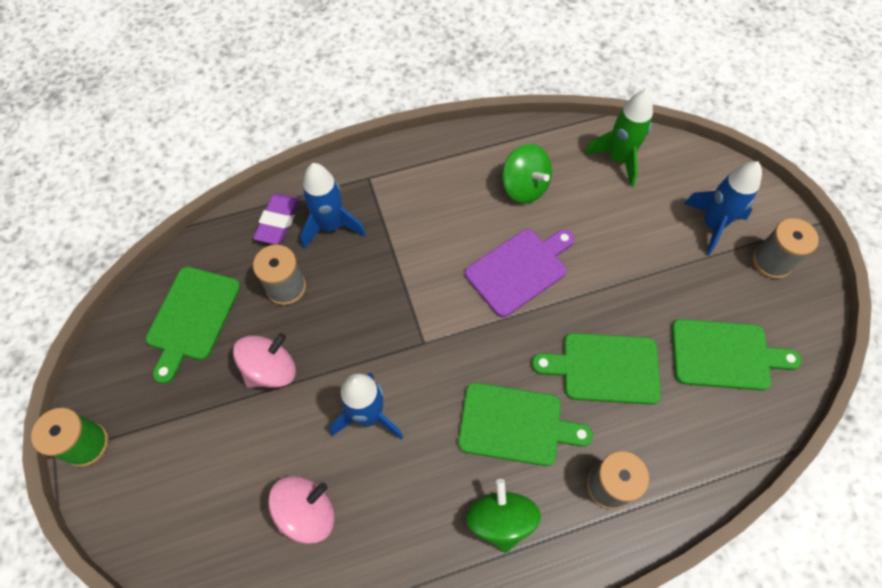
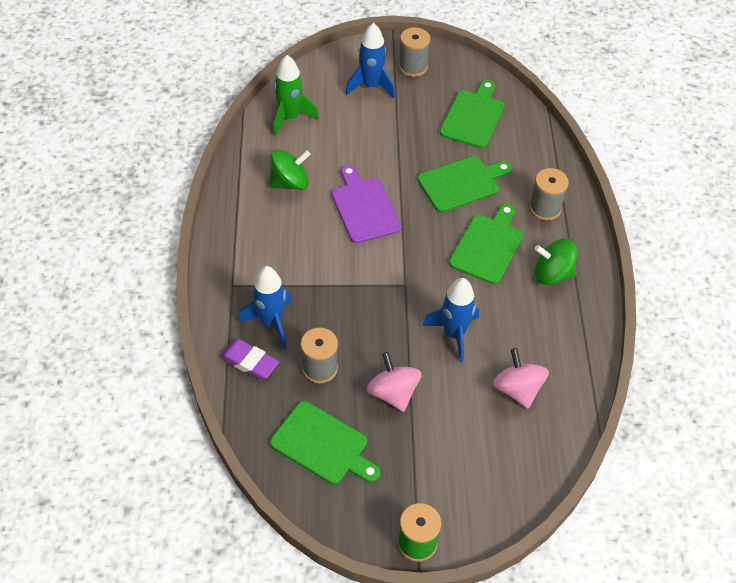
camera: 75 degrees left, 10 degrees down
green cutting board [532,333,661,405] -> green cutting board turned 135 degrees counterclockwise [418,156,512,212]

